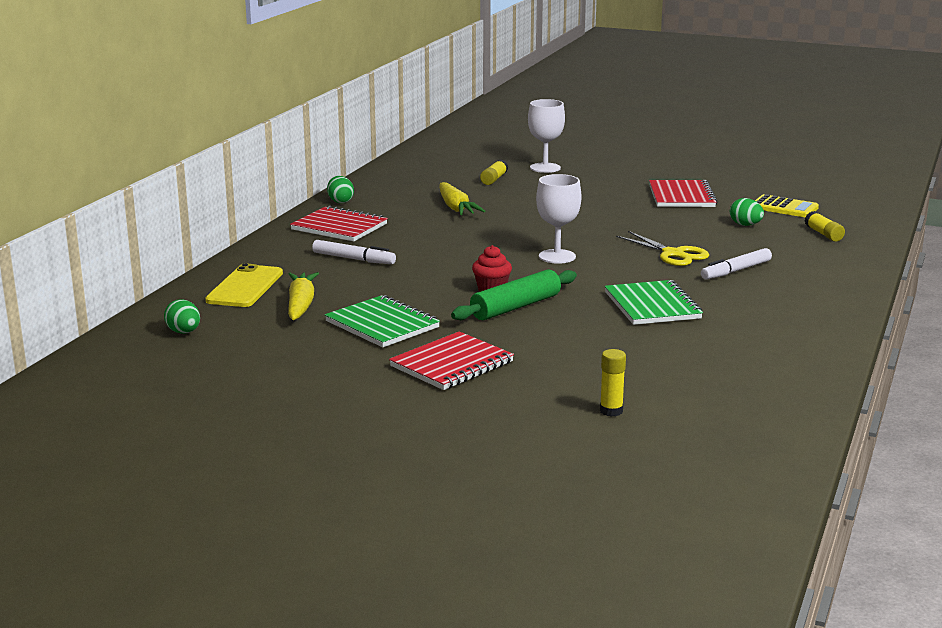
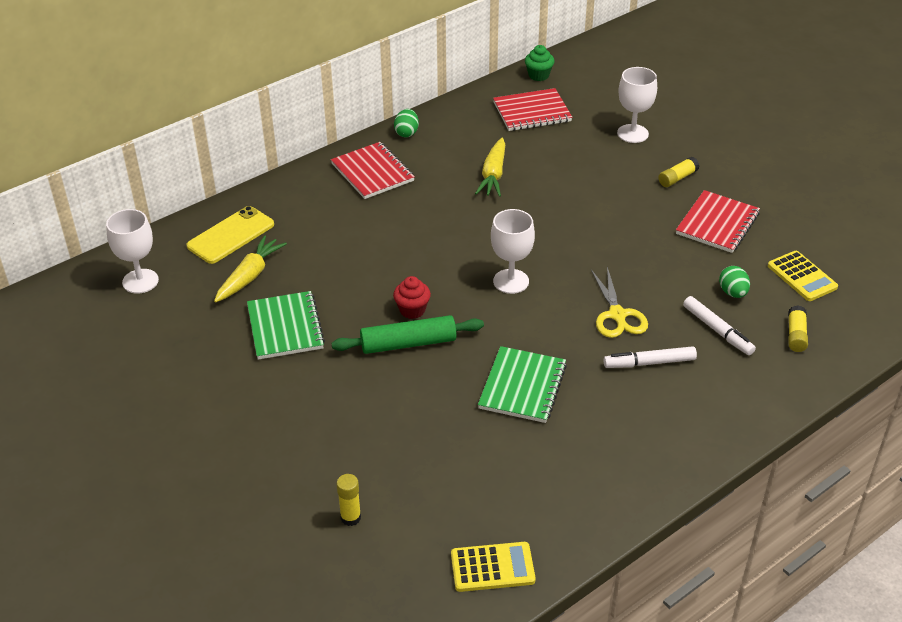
camera: 30 degrees right, 20 degrees up
green egg [164,299,200,334] -> white goblet [106,209,159,294]
white marker [312,240,396,264] -> white marker moved to [683,296,756,355]
red notebook [389,331,514,390] -> red notebook moved to [493,88,572,131]
yellow glue stick [480,159,508,185] -> yellow glue stick moved to [658,157,700,187]
none -> yellow calculator [451,542,536,592]
none -> green cupcake [525,45,554,81]

